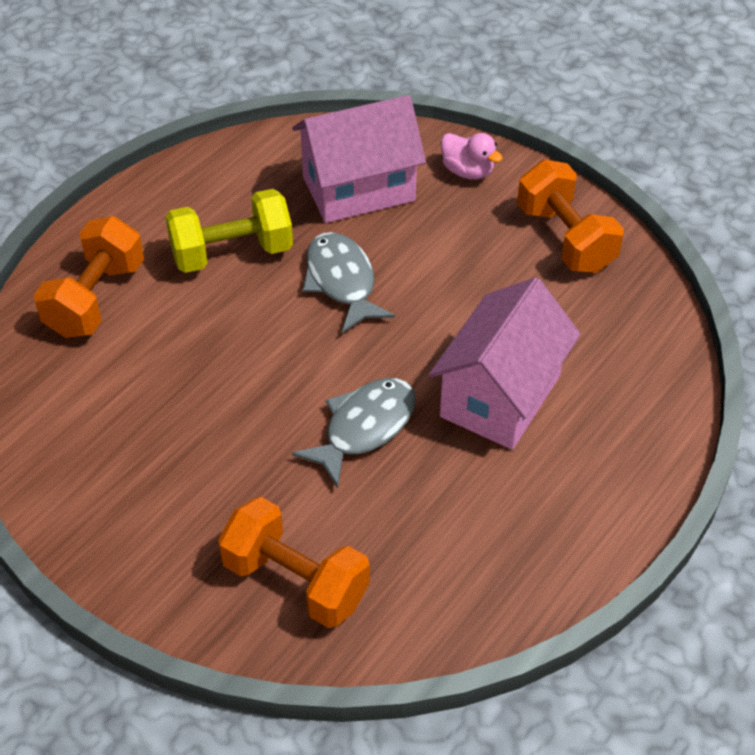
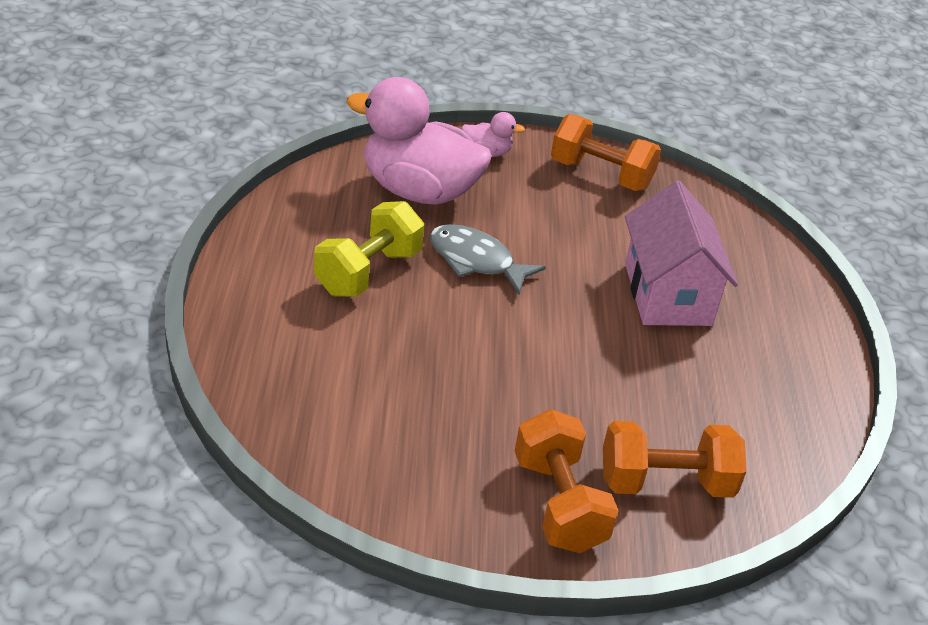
camera: 40 degrees left, 10 degrees down
orange dumbbell [34,216,144,338] -> orange dumbbell moved to [515,409,619,553]
pink house [292,95,426,223] -> pink duck [346,77,492,205]
grey fish [292,378,416,488] -> none

